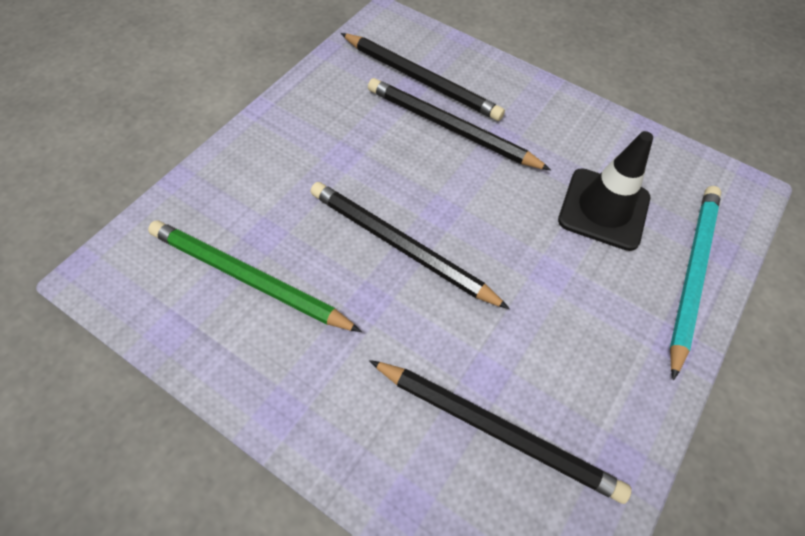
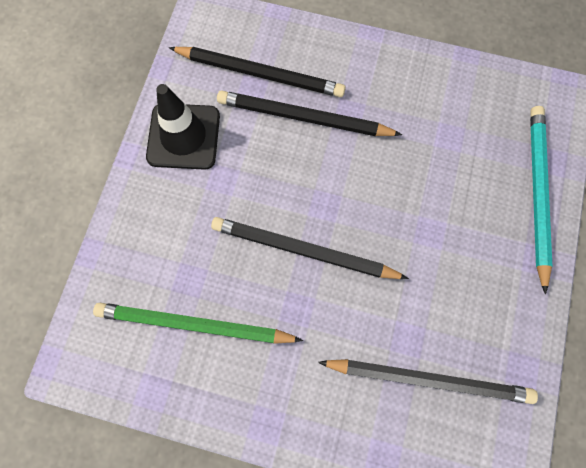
camera: 15 degrees left, 15 degrees up
black traffic cone [558,131,653,251] -> black traffic cone moved to [146,84,220,170]

